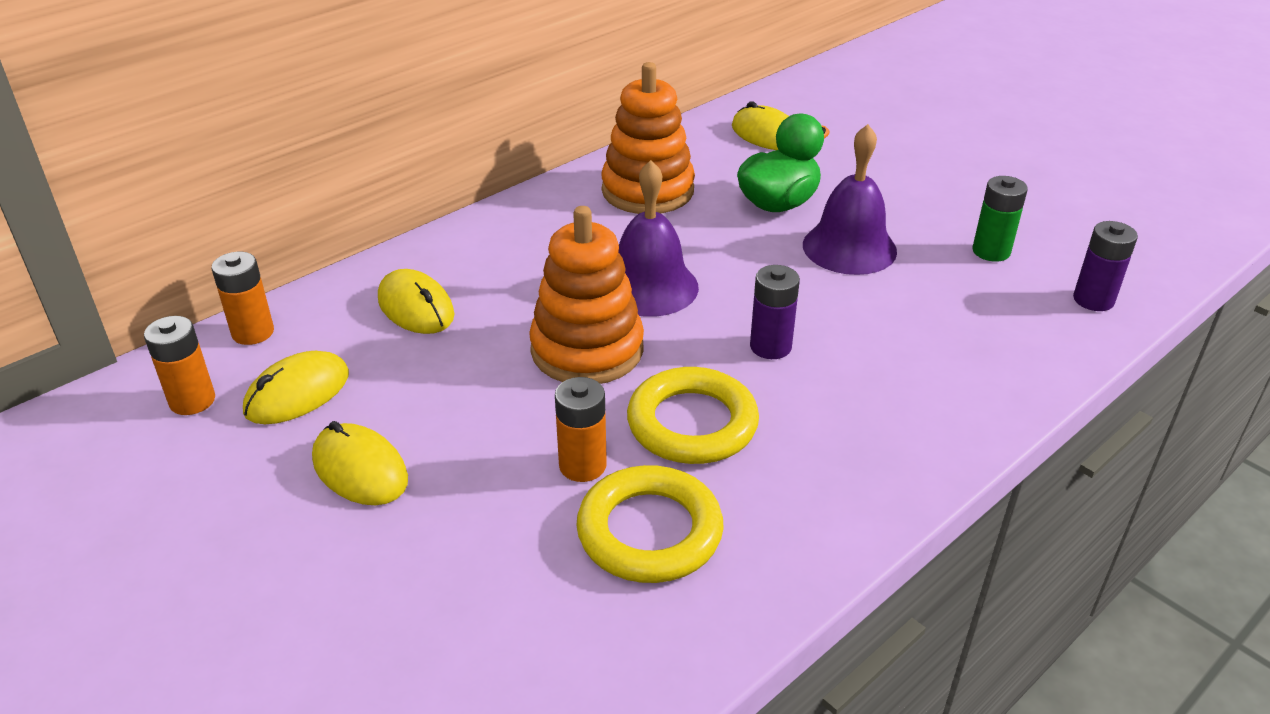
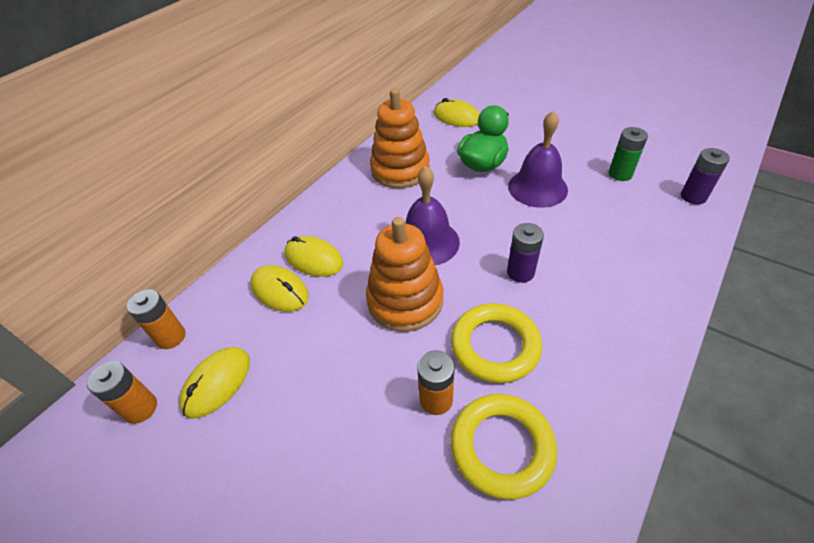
camera: 10 degrees left, 10 degrees up
yellow mouse [312,421,408,505] -> yellow mouse moved to [284,236,343,277]

